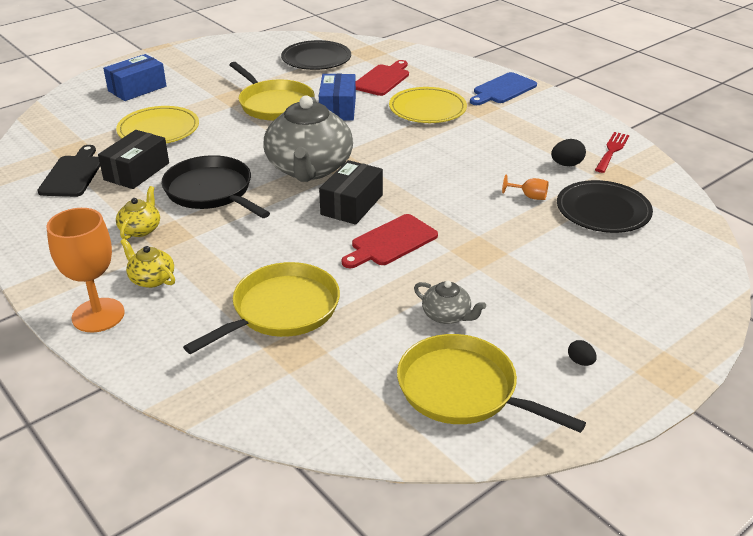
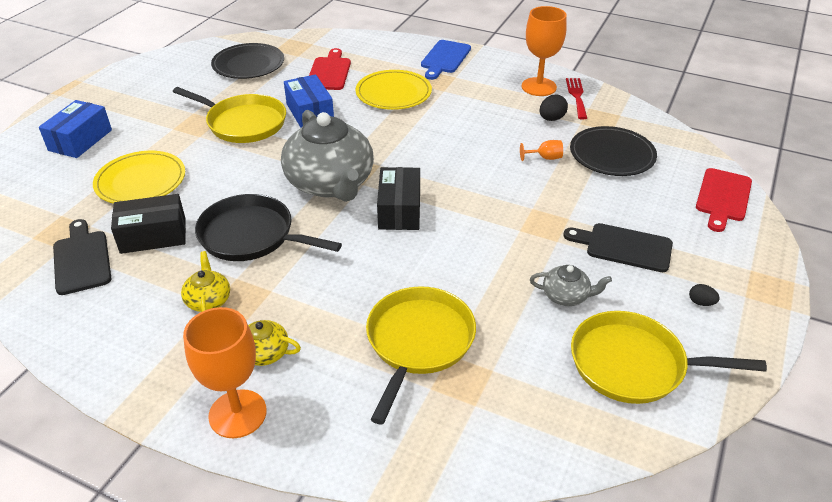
camera: 25 degrees left, 5 degrees up
black box [98,130,169,189] -> black box turned 75 degrees clockwise [111,194,186,254]
red cutting board [342,214,438,268] -> red cutting board moved to [696,168,752,232]
none -> orange goblet [522,6,567,96]
none -> black cutting board [564,223,673,272]

